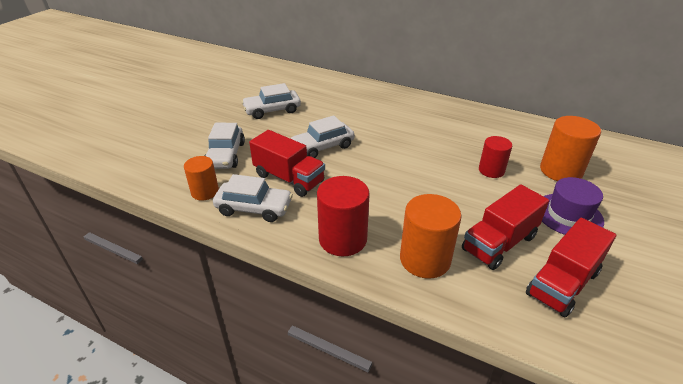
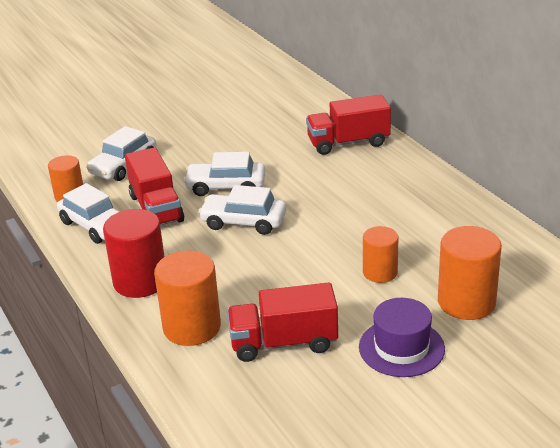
camera: 35 degrees right, 5 degrees down
white car [241,83,301,119] -> white car moved to [198,185,286,235]
red cylinder [479,136,512,178] -> orange cylinder [363,226,398,283]
red truck [526,218,616,318] -> red truck moved to [306,94,391,155]

